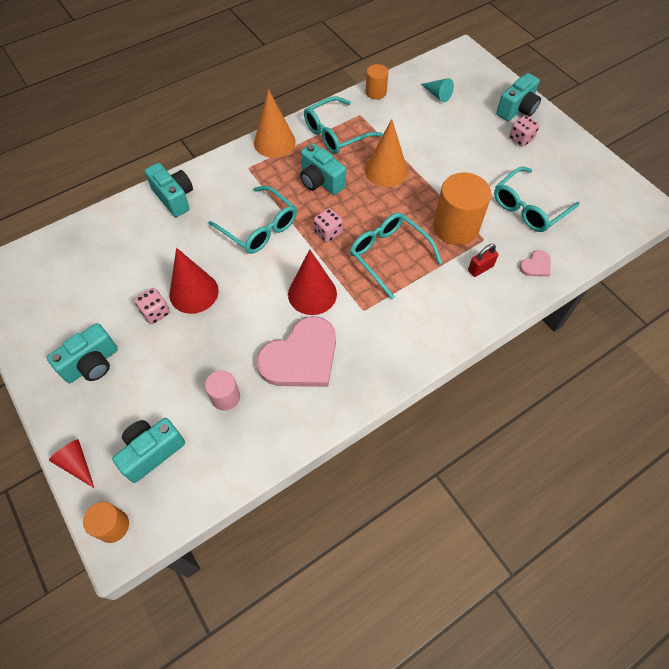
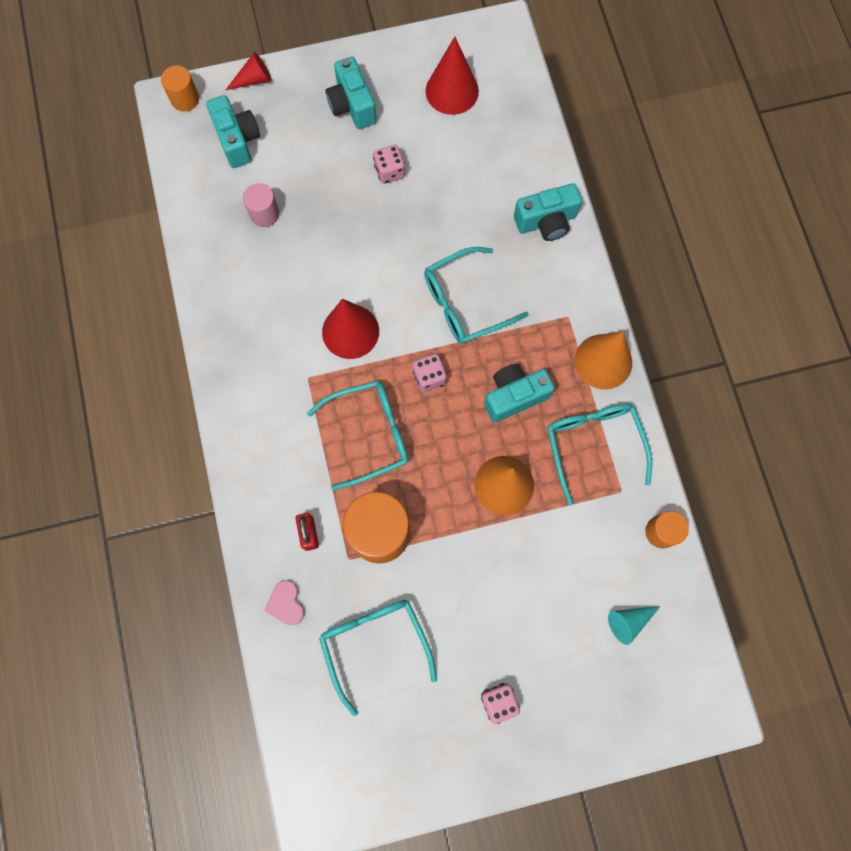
camera: 110 degrees right, 15 degrees up
red cone [169,248,219,314] -> red cone moved to [426,37,479,115]
pink heart [256,316,336,387] -> none
turquoise camera [496,73,541,121] -> none

